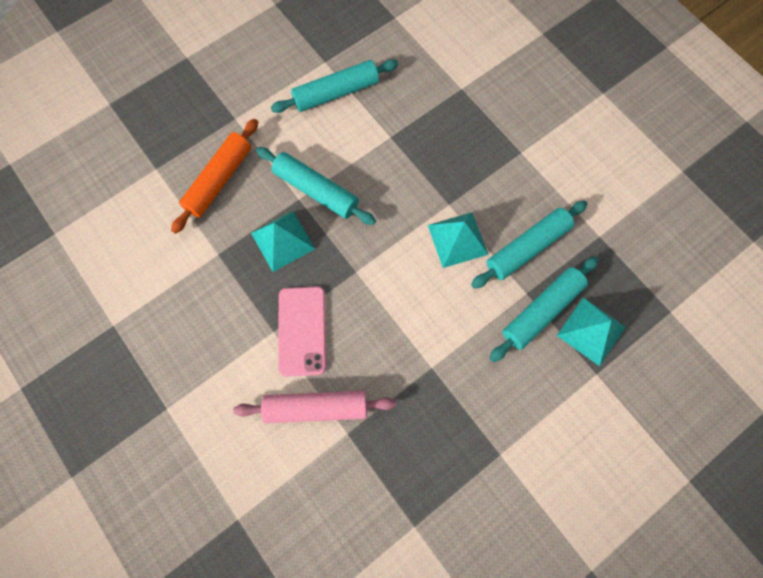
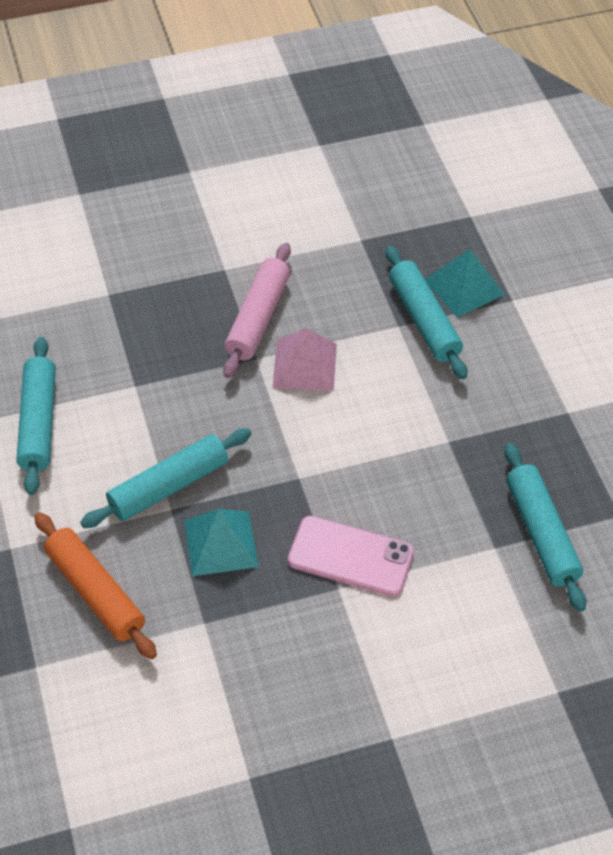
camera: 70 degrees left, 20 degrees down
pink rolling pin [233,391,396,423] -> pink rolling pin moved to [223,243,291,378]
turquoise pyramid [428,212,488,268] -> pink pyramid [272,328,337,391]
turquoise rolling pin [471,201,588,289] -> turquoise rolling pin moved to [505,443,586,612]

